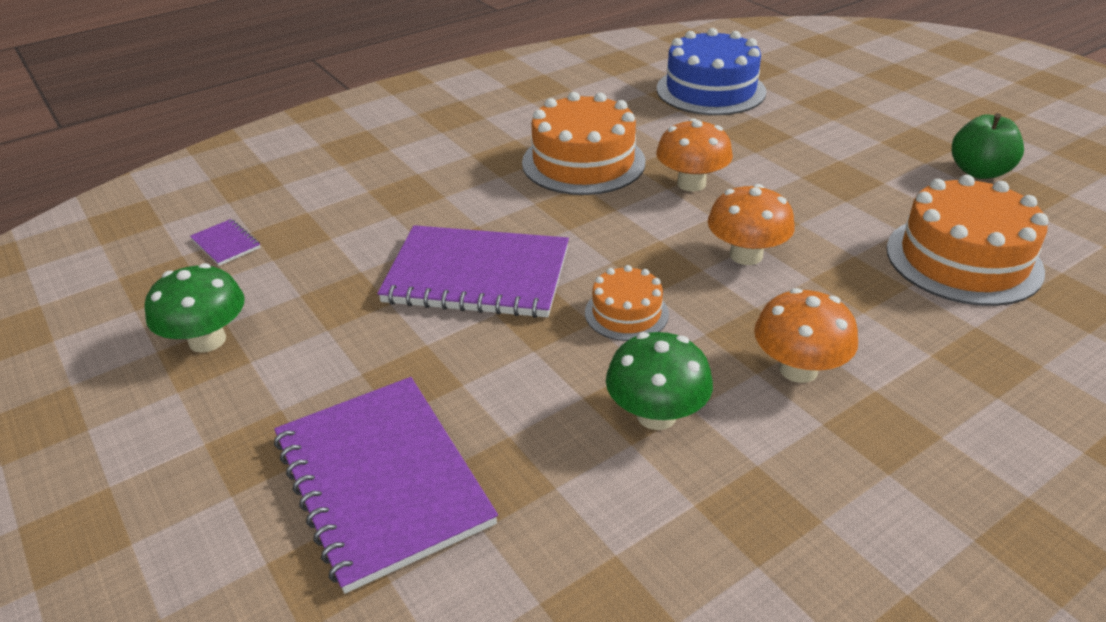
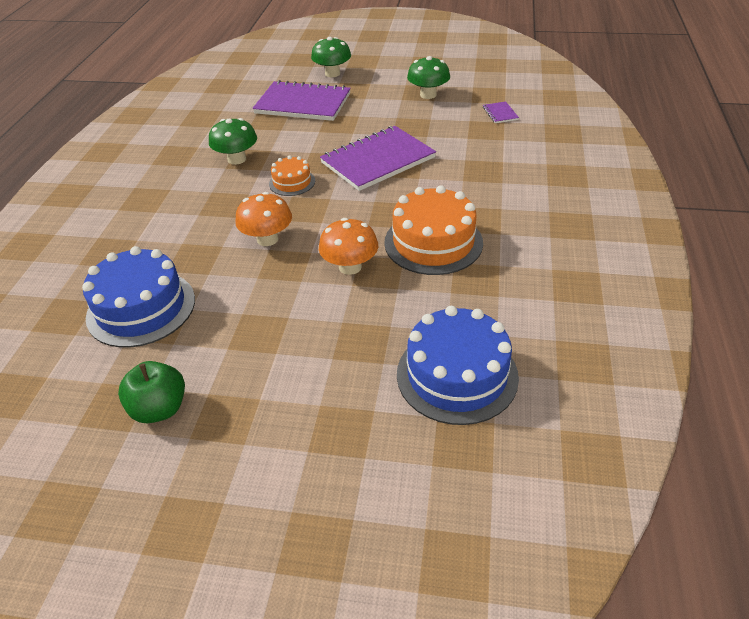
camera: 135 degrees right, 5 degrees up
purple notebook [190,219,261,266] -> purple notebook turned 75 degrees clockwise [483,101,519,123]
orange mushroom [754,288,858,383] -> none
orange cake [887,175,1049,306] -> blue cake [82,246,195,348]
none -> green mushroom [311,37,351,77]

